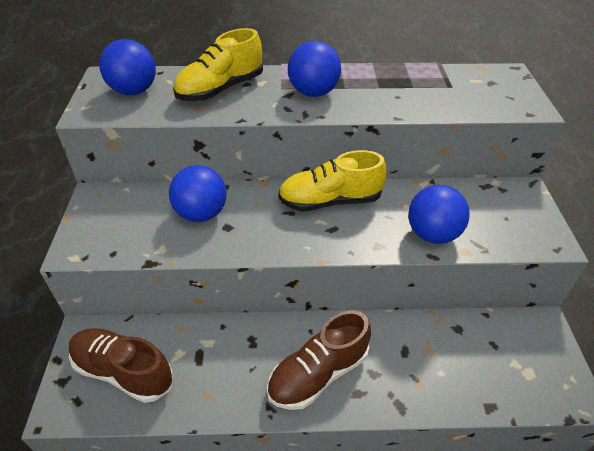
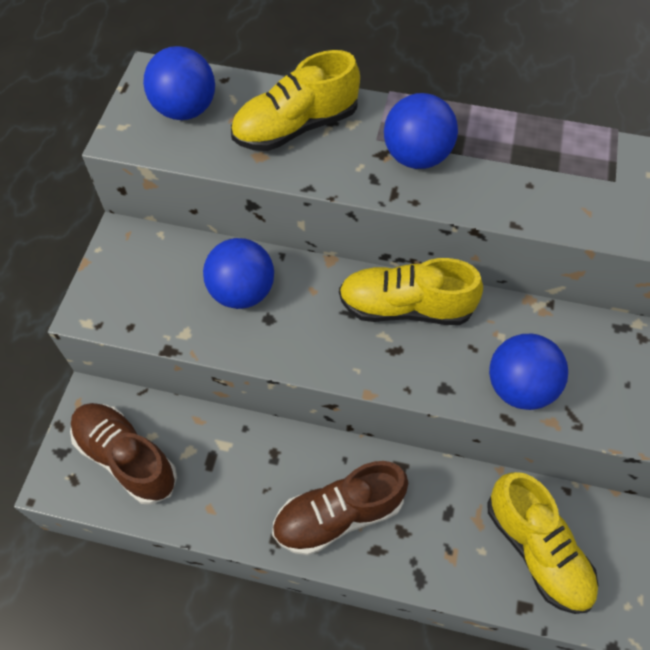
camera: 15 degrees right, 15 degrees up
none -> yellow shoe [487,472,598,614]

